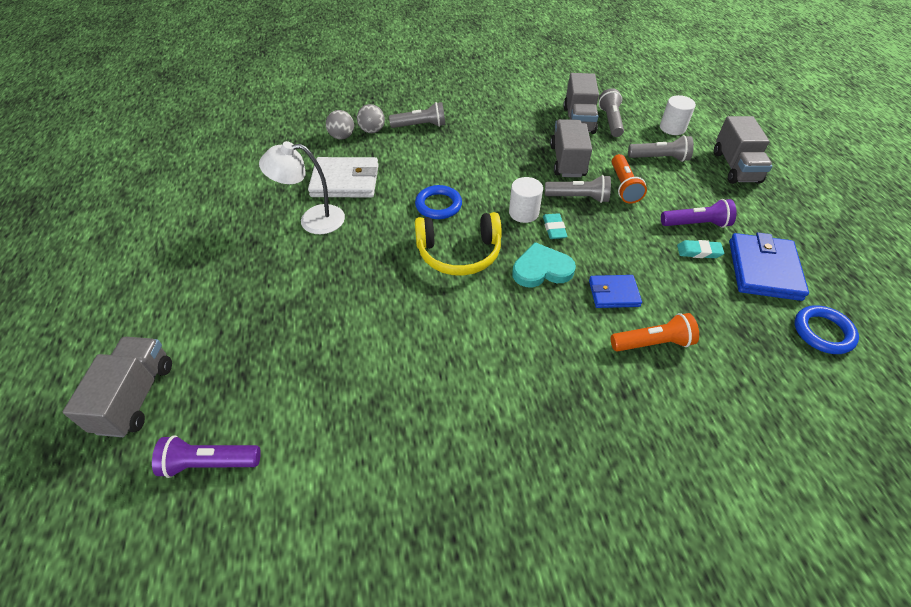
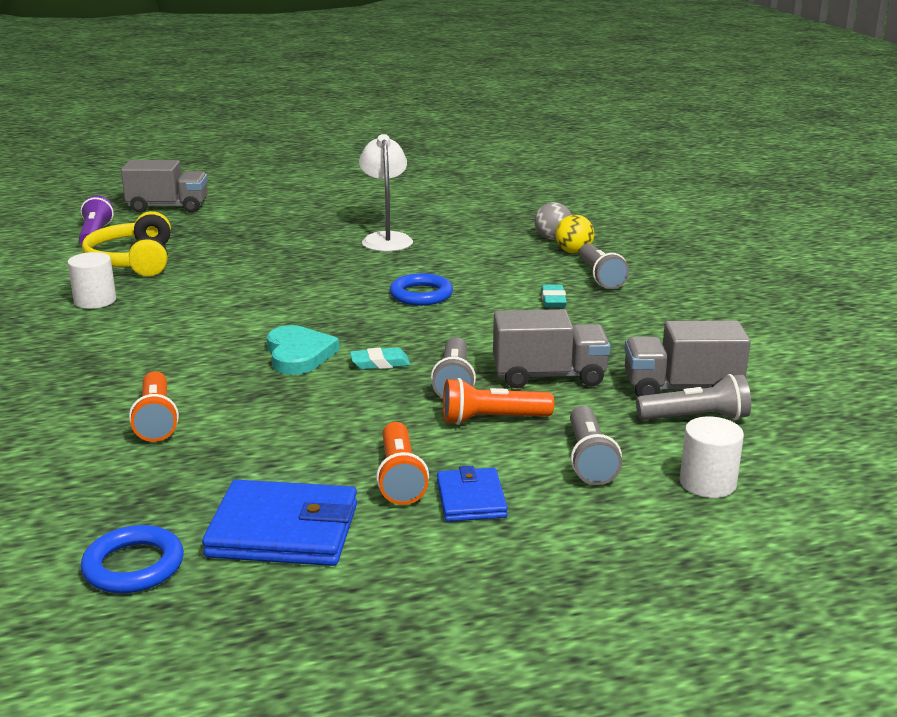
camera: 85 degrees right, 25 degrees down
white wallet [308,157,379,197] -> none
grey ball [357,104,385,133] -> yellow ball [555,215,594,254]
yellow headphones [415,212,502,276] -> yellow headphones moved to [82,211,171,276]
white cylinder [509,177,543,223] -> white cylinder moved to [68,252,116,309]
blue wallet [589,275,642,308] -> blue wallet moved to [437,466,508,521]
purple flashlight [661,199,736,228] -> orange flashlight [376,422,429,505]
turquoise eraser [677,240,724,258] -> turquoise eraser moved to [541,285,567,307]
grey truck [714,116,773,184] -> none

